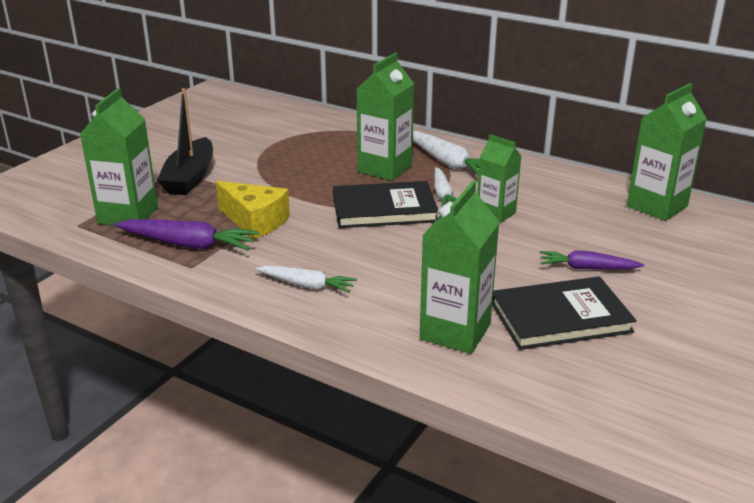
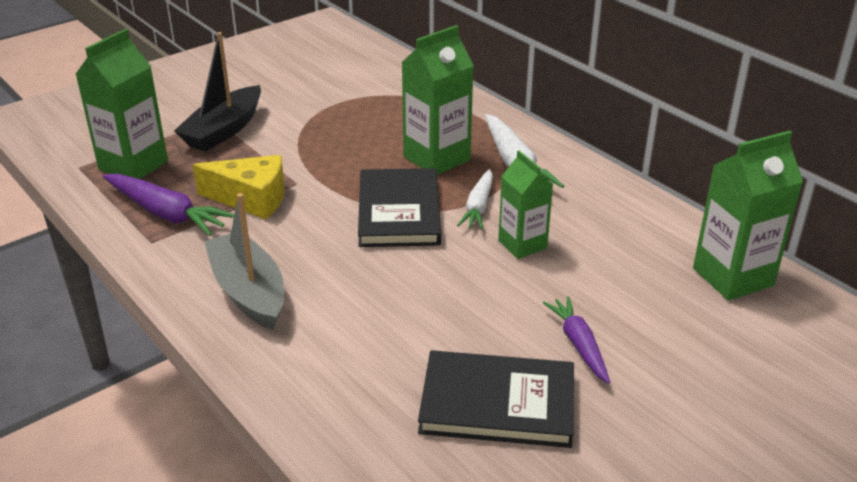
camera: 20 degrees right, 5 degrees up
yellow cheese [215,181,290,239] -> yellow cheese turned 45 degrees counterclockwise [193,155,285,219]
white carrot [255,266,357,293] -> grey boat [204,193,284,330]
black book [333,181,438,228] -> black book turned 75 degrees clockwise [358,168,441,247]
green carton [420,181,499,354] -> none
purple carrot [540,250,644,270] -> purple carrot turned 45 degrees clockwise [543,296,610,384]

